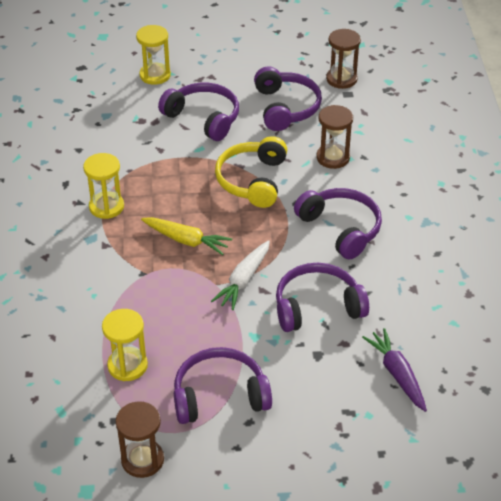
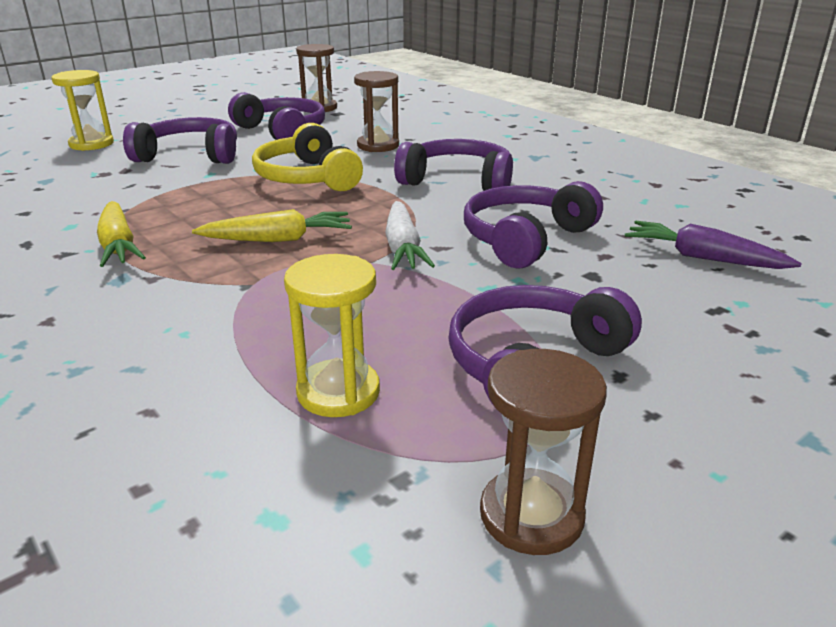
camera: 35 degrees left, 15 degrees down
yellow hourglass [83,153,124,219] -> yellow carrot [97,201,146,267]

